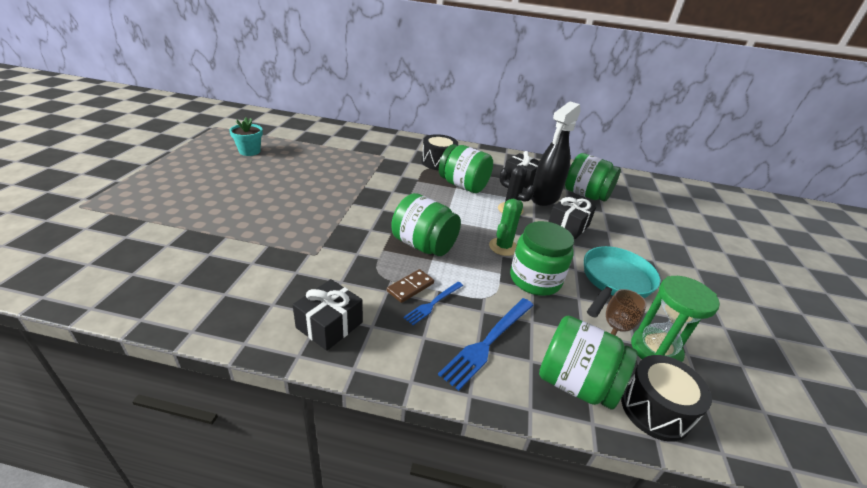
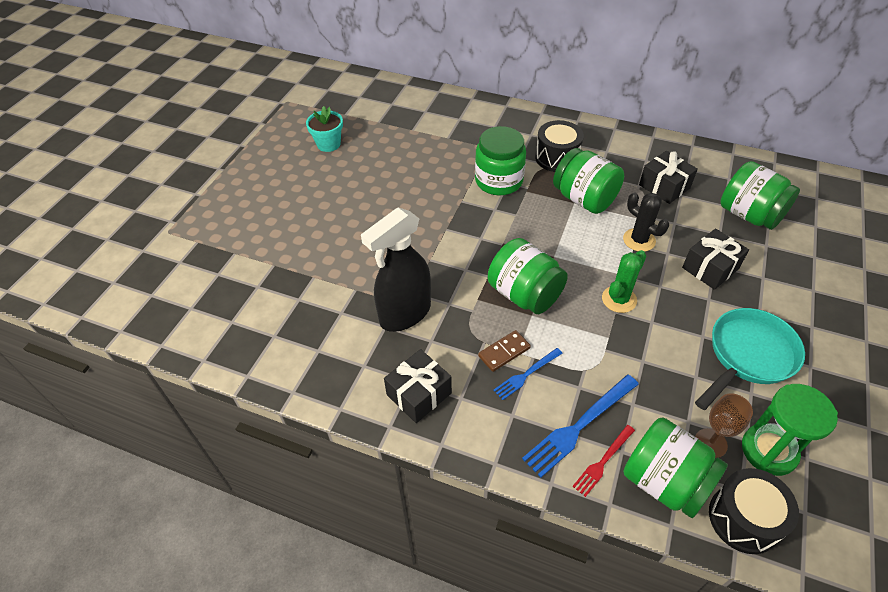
camera: 15 degrees right, 15 degrees up
green jar [510,221,574,296] -> green jar moved to [475,126,526,195]
black spray bottle [531,101,580,206] -> black spray bottle moved to [361,207,431,332]
none -> red fork [572,425,635,497]

